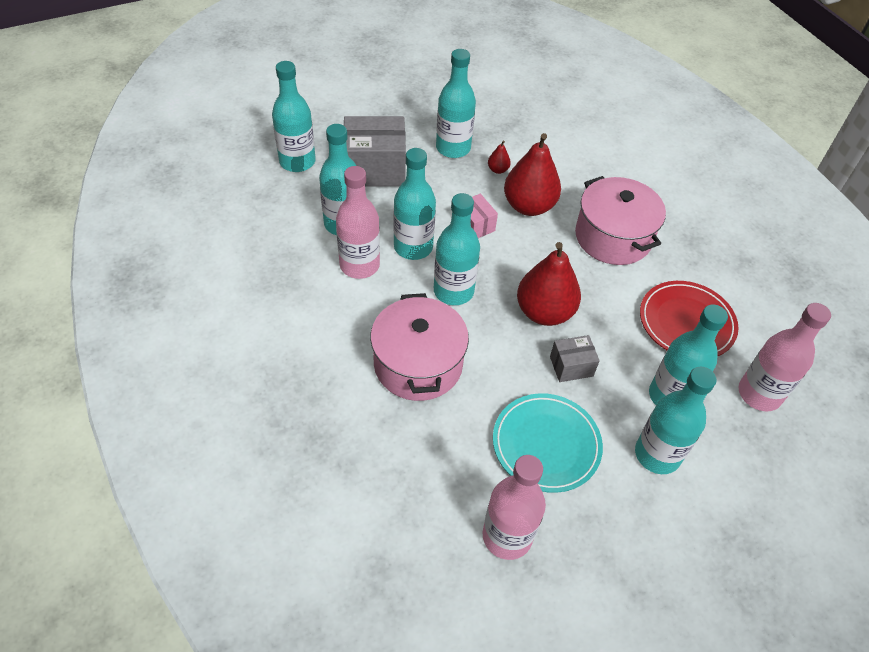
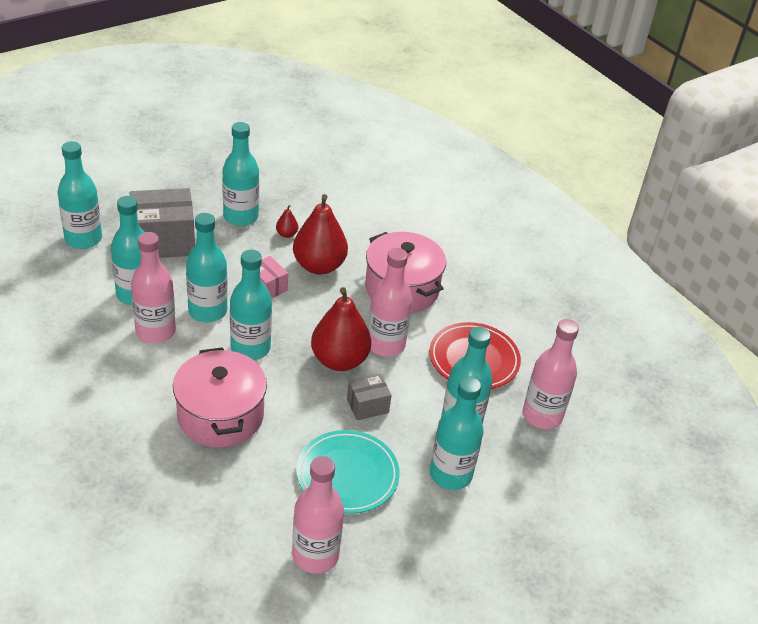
camera: 10 degrees left, 10 degrees down
none -> pink bottle [368,248,412,357]

